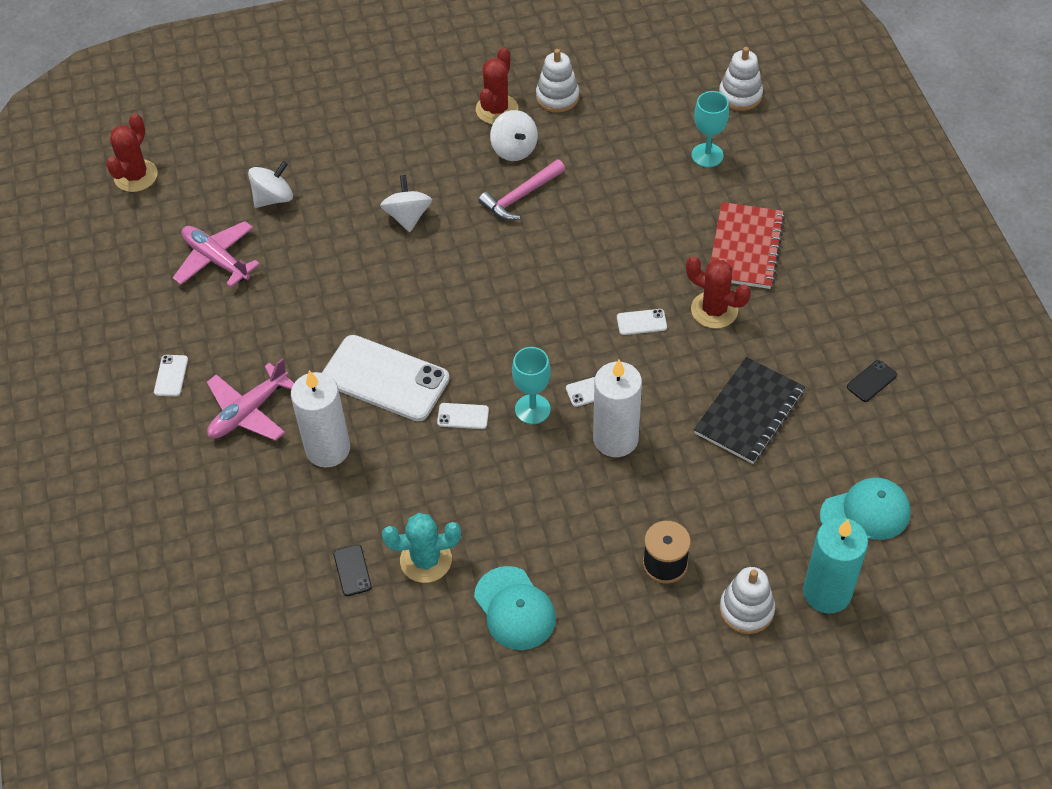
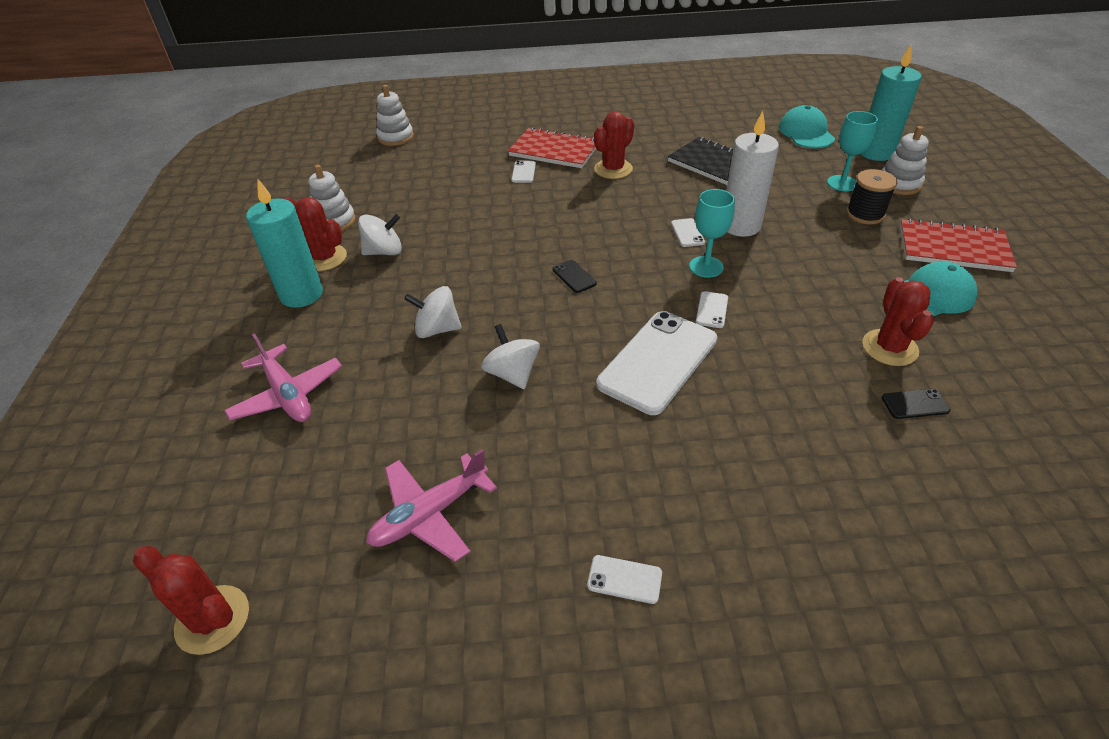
camera: 80 degrees left, 10 degrees down
pink plane [207,358,294,441] -> pink plane moved to [224,333,342,422]
white spinning top [248,161,293,208] -> white spinning top moved to [481,324,540,389]
white candle [291,370,350,468] -> none
turquoise cactus [382,513,461,583] -> red cactus [862,277,934,366]
pink hammer [478,159,565,220] -> none
white phone [617,309,667,335] -> white phone moved to [511,160,536,183]
turquoise goblet [692,91,729,167] -> turquoise goblet moved to [827,111,878,191]
black phone [847,360,897,402] -> black phone moved to [552,260,597,293]
none -> turquoise candle [246,179,323,308]
none -> red notebook [900,218,1017,272]

